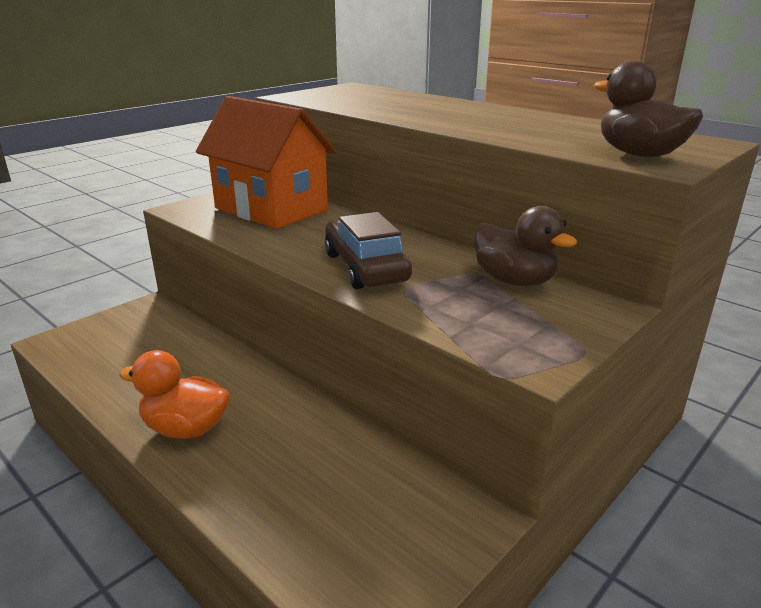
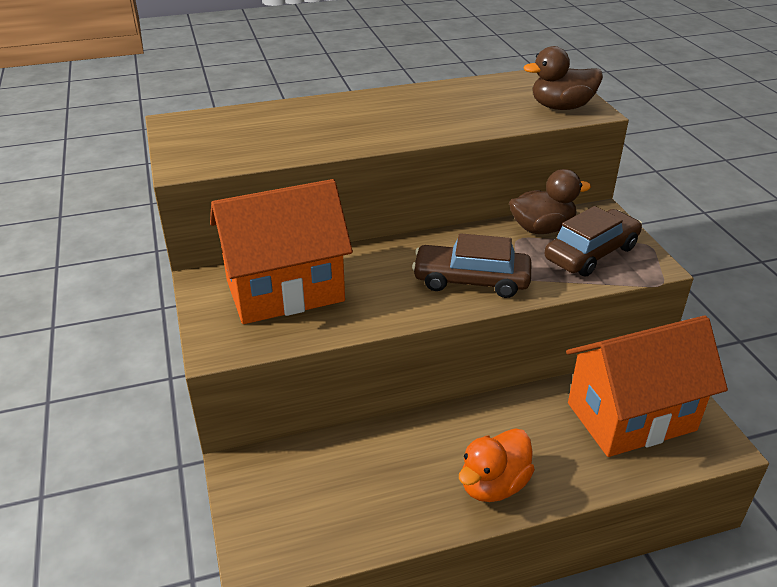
camera: 60 degrees left, 10 degrees up
none -> brown car [545,206,642,277]
none -> orange house [566,315,728,457]

